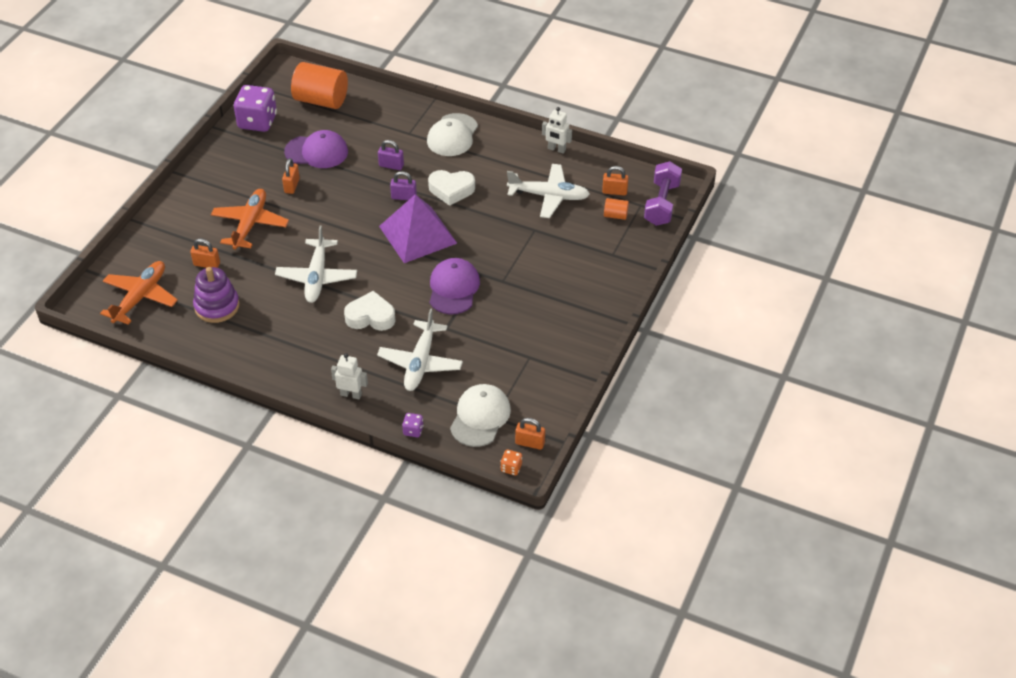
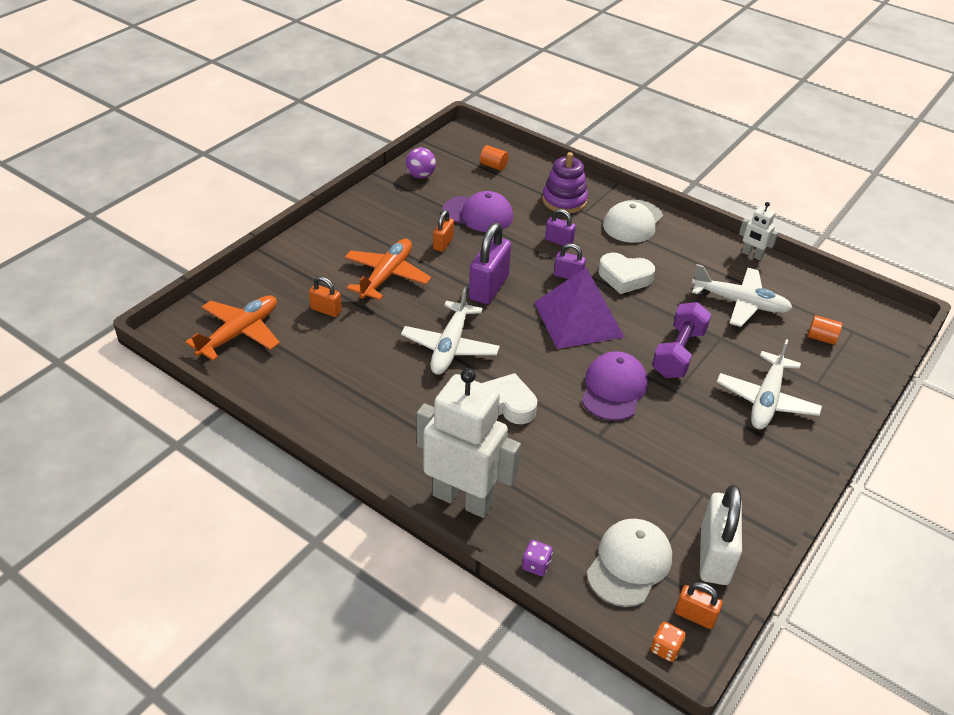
camera: 10 degrees right, 5 degrees down
purple stacking toy [193,267,240,323] -> purple stacking toy moved to [542,152,588,214]
purple dice [234,85,277,132] -> purple ball [406,148,436,178]
orange cylinder [291,62,348,109] -> orange cylinder [480,145,509,171], size x0.46
white robot [331,353,368,399] -> white robot [416,368,521,518], size x2.19
white plane [377,309,463,391] -> white plane moved to [717,339,822,429]
orange padlock [602,166,629,196] -> none
purple dumbbell [644,161,682,226] -> purple dumbbell moved to [652,302,712,378]
none -> purple padlock [469,223,511,304]
none -> white padlock [700,485,742,585]

